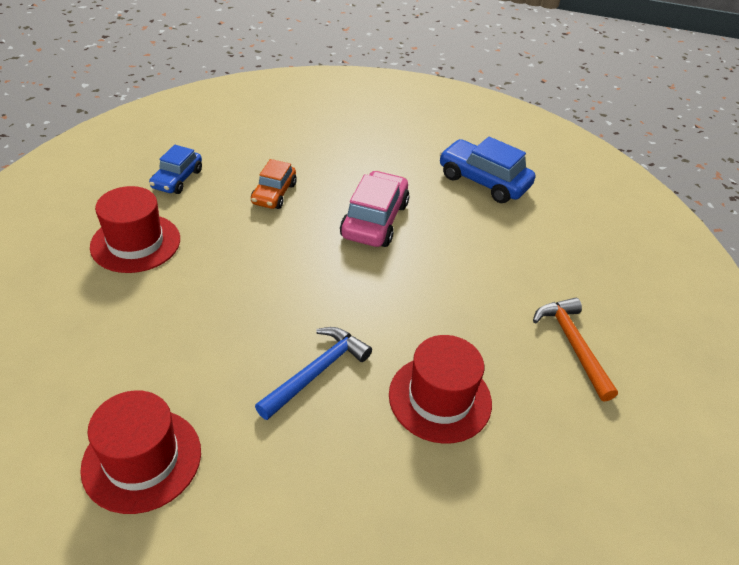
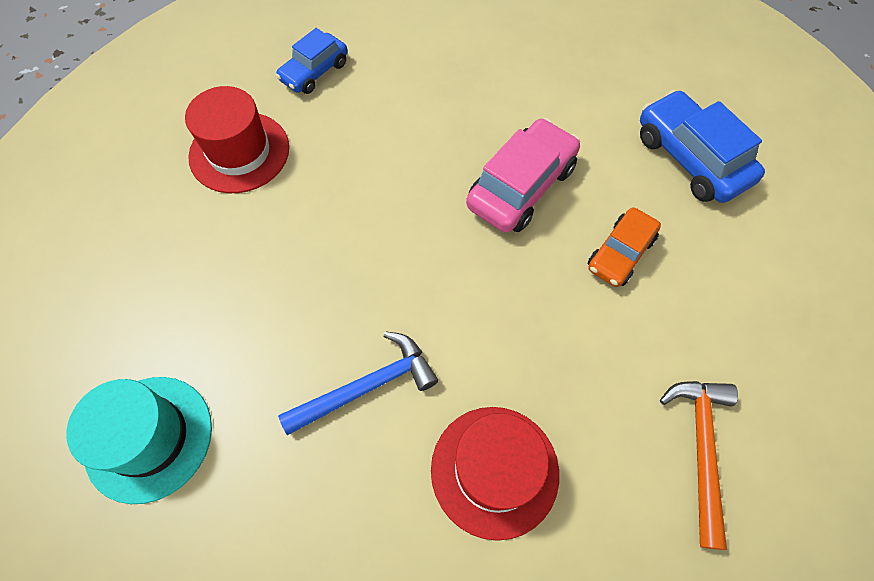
camera: 25 degrees right, 20 degrees up
red hat [80,390,201,514] -> turquoise hat [66,377,212,504]
orange car [251,159,297,209] -> orange car moved to [588,207,661,287]

